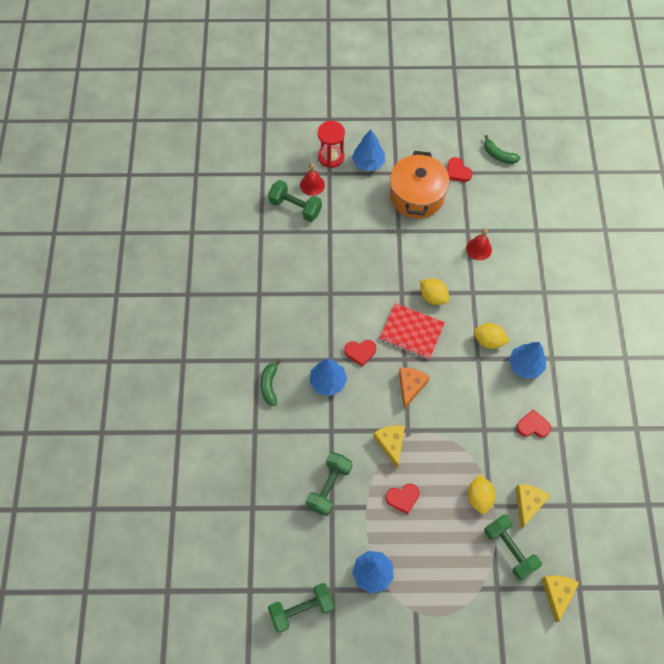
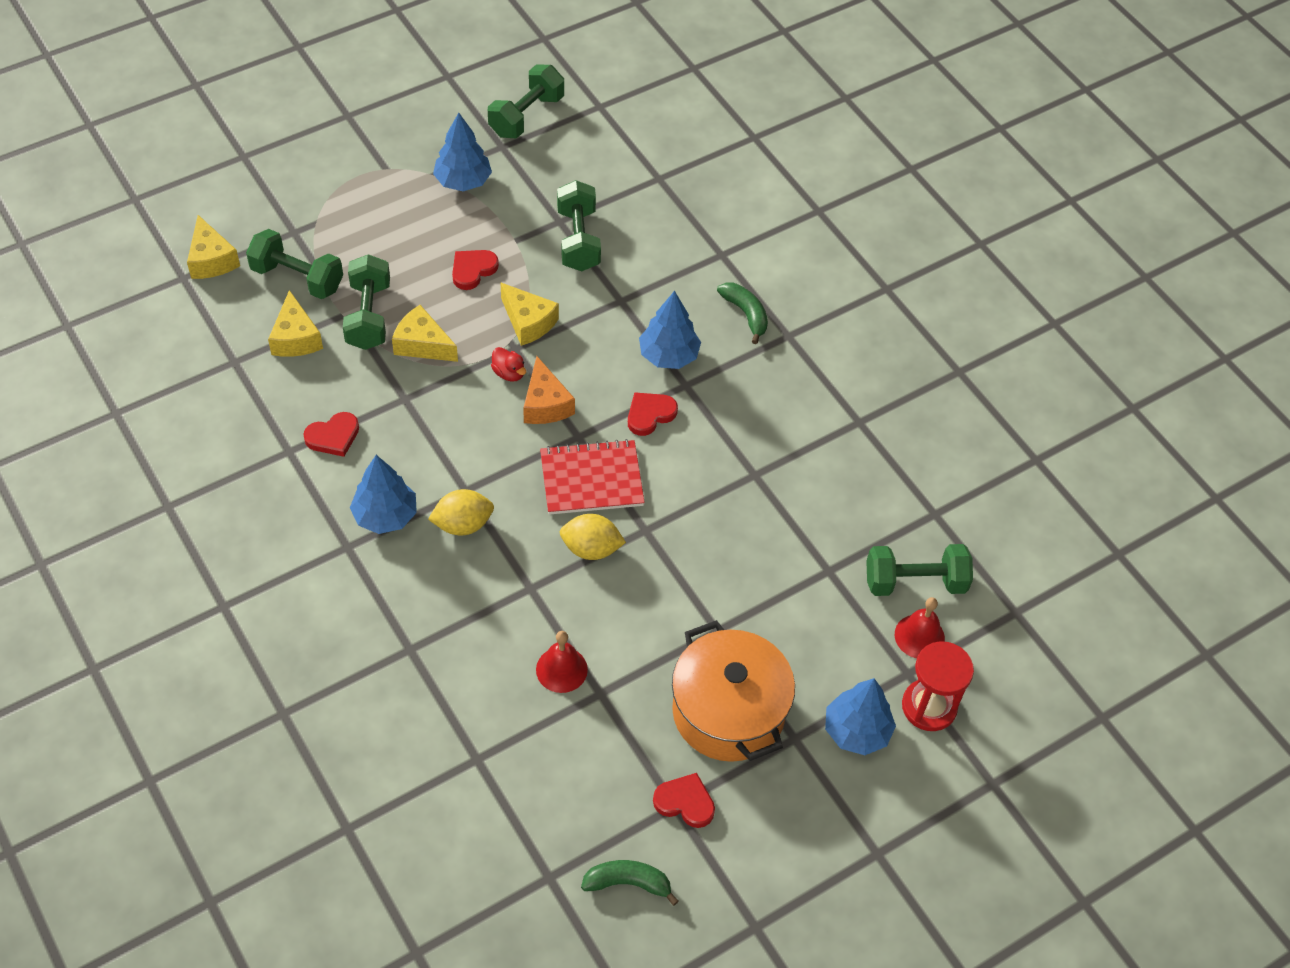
camera: 145 degrees right, 10 degrees down
yellow lemon [467,474,496,514] -> green dumbbell [343,254,390,350]
none -> yellow cheese [392,305,458,362]
none -> red duck [491,347,526,382]

